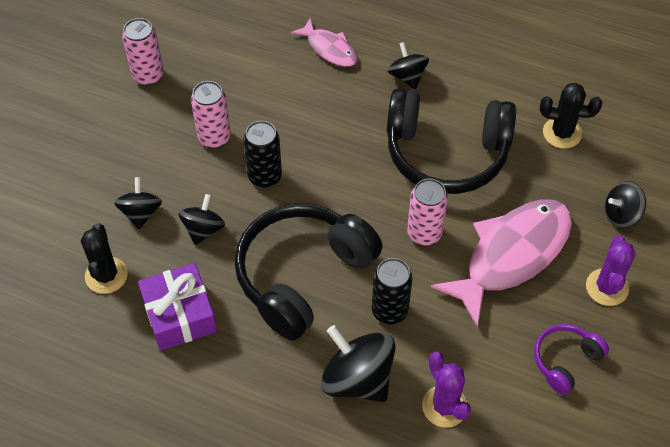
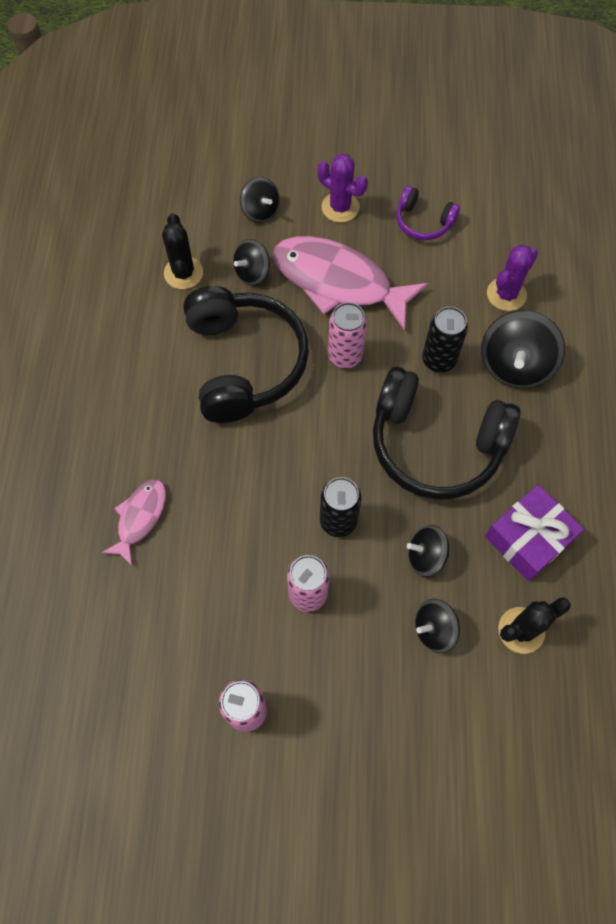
camera: 110 degrees left, 10 degrees up
black spinning top [387,42,429,89] -> black spinning top moved to [233,239,270,286]
purple cactus [586,236,636,306] -> purple cactus turned 45 degrees clockwise [317,153,368,223]

